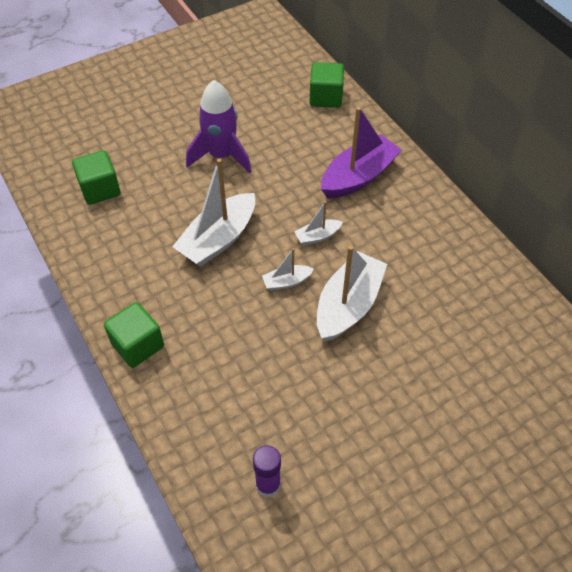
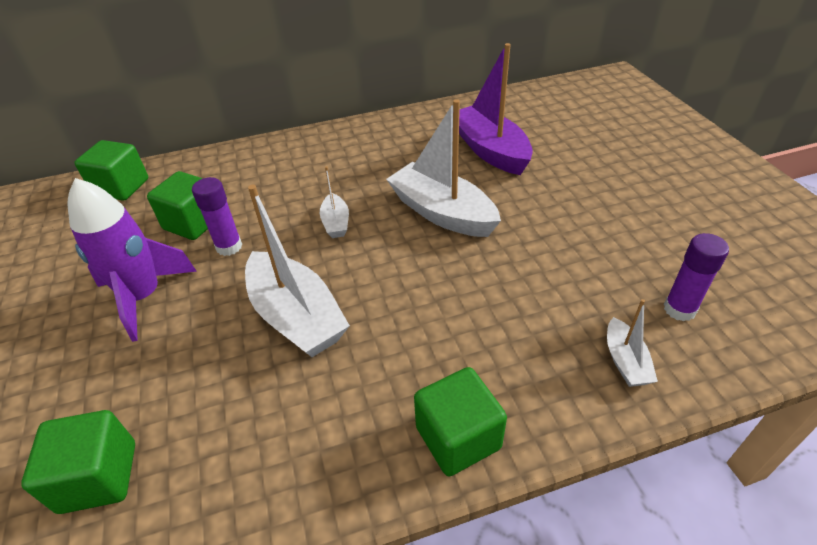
camera: 75 degrees left, 10 degrees down
white boat [262,248,314,291] -> white boat moved to [607,299,658,387]
purple boat [321,107,402,199] -> purple boat moved to [459,43,533,175]
none -> green cube [147,171,208,240]
none -> purple glue stick [192,177,242,256]

